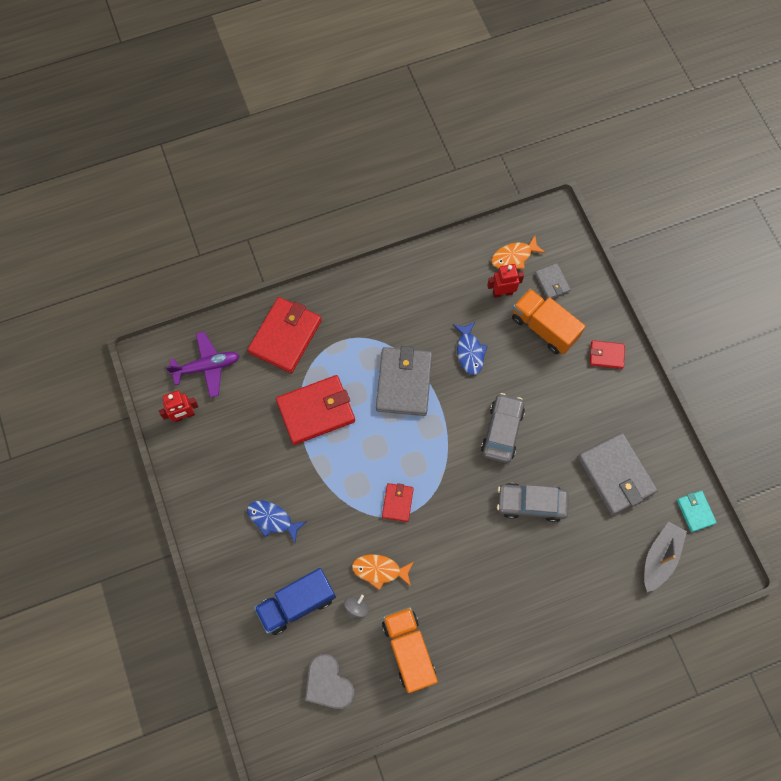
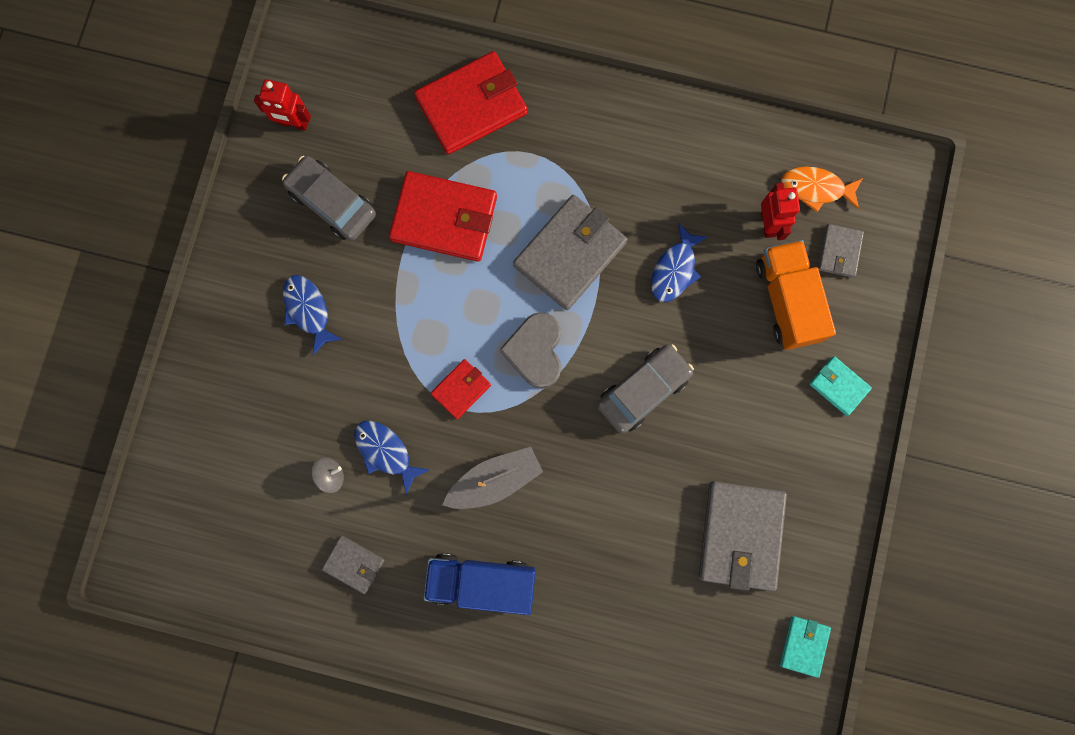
camera: 35 degrees right, 10 degrees up
purple plane [166,332,240,398] -> none
blue truck [254,568,336,635] -> blue truck moved to [424,553,536,615]
grey heart [305,654,355,709] -> grey heart moved to [499,312,561,389]
orange fish [352,554,414,590] -> blue fish [354,421,429,495]
orange truck [382,607,438,693] -> grey wallet [322,536,384,594]
red robot [487,264,524,298] -> red robot turned 60 degrees clockwise [761,183,800,240]
grey car [497,483,569,522] -> grey car moved to [282,156,376,241]
red wallet [590,340,625,369] -> turquoise wallet [809,356,872,416]
grey boat [644,522,687,592] -> grey boat moved to [443,447,543,509]

